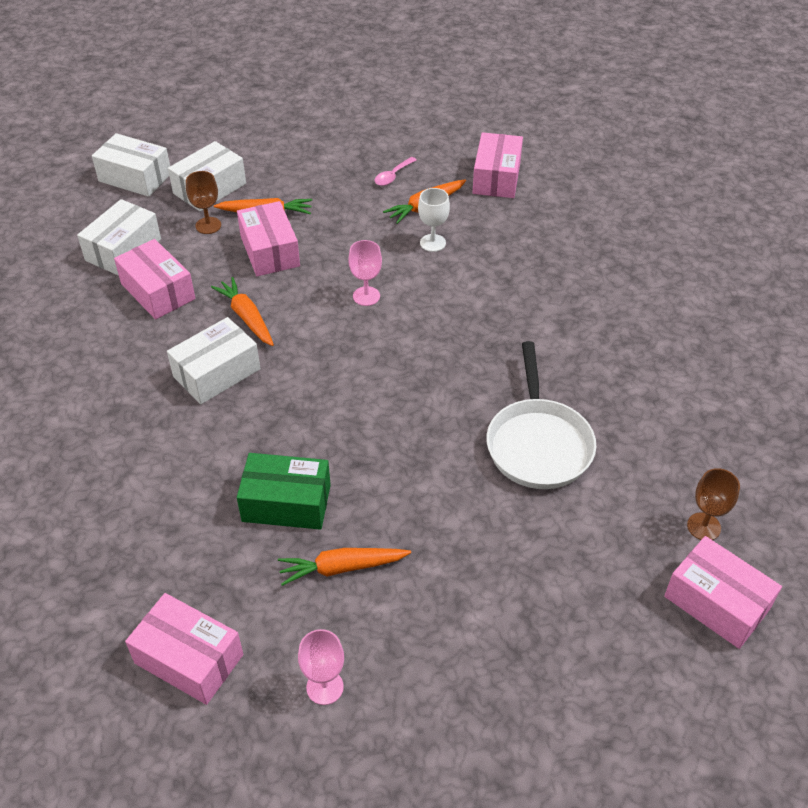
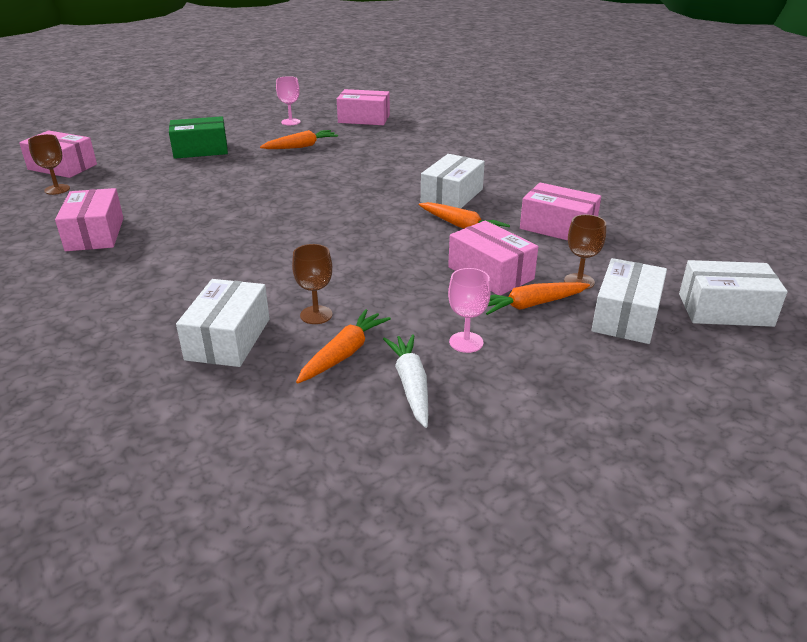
camera: 160 degrees right, 15 degrees down
white box [77,199,161,276] -> white box moved to [176,279,270,367]
green box [237,453,331,530] -> green box moved to [169,116,228,159]
pink goblet [348,240,382,306] -> pink goblet moved to [448,268,491,353]
pink spoon [375,157,417,186] -> white carrot [383,334,428,428]
white goblet [418,188,450,252] -> brown goblet [292,244,332,324]
pink box [472,132,523,198] -> pink box moved to [55,188,123,251]
white pan [486,341,596,489] -> none

